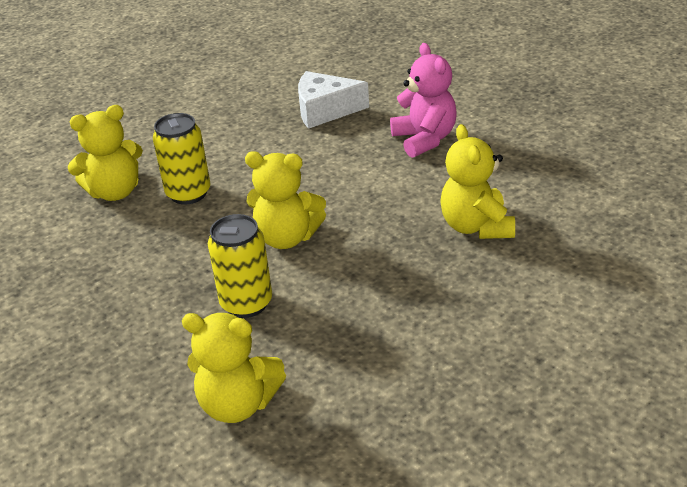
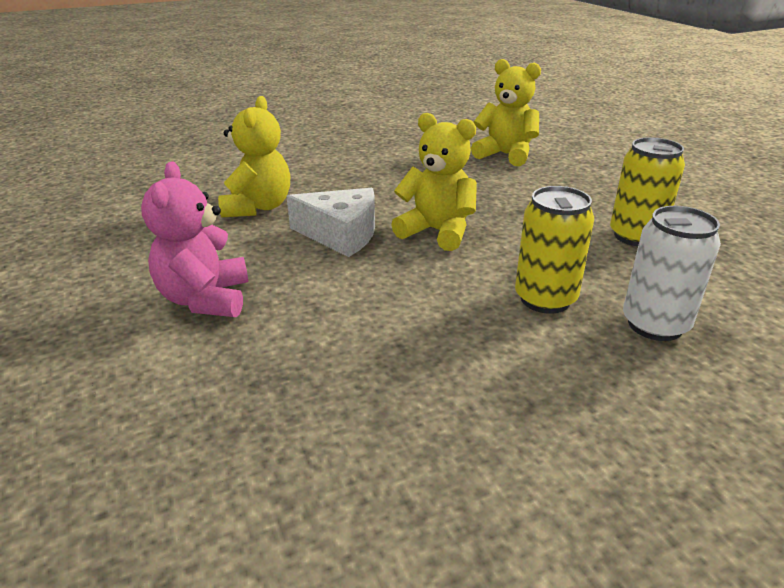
camera: 165 degrees left, 5 degrees down
yellow teddy bear [68,105,143,201] -> white can [623,206,721,341]
yellow can [208,214,272,318] -> yellow can moved to [610,137,685,246]
white cheese [298,71,369,129] -> white cheese moved to [287,188,375,257]

